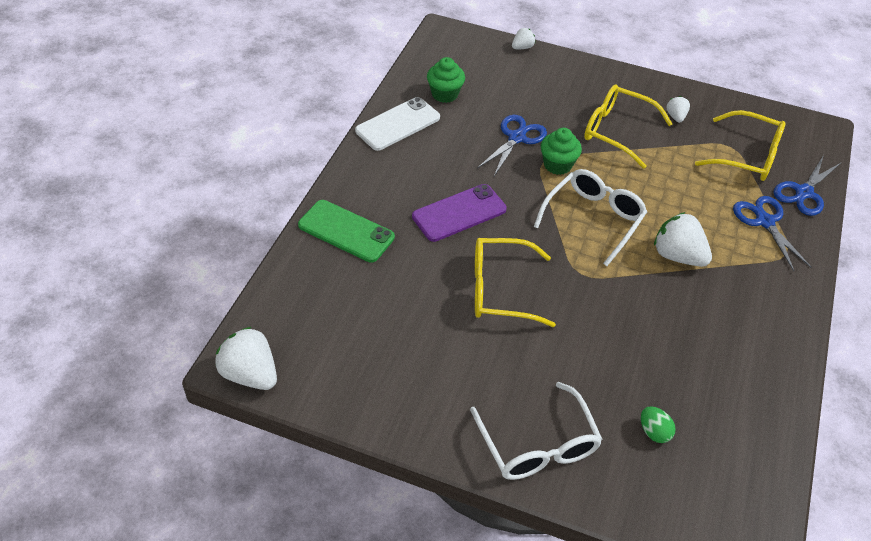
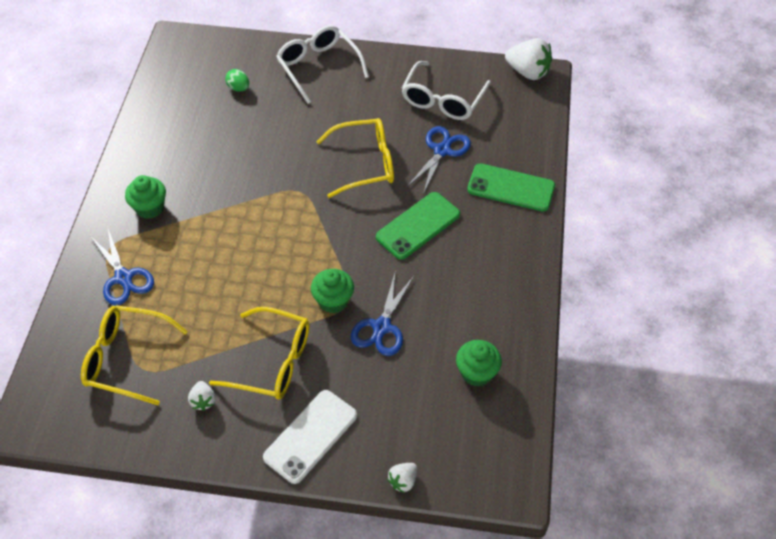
camera: 170 degrees right, 5 degrees up
white phone [355,97,440,151] -> white phone moved to [263,390,357,484]
purple phone [412,184,507,242] -> green phone [376,192,460,260]
white glasses [534,169,647,266] -> white glasses moved to [401,61,491,120]
white strawberry [654,212,712,267] -> none
blue scissors [773,155,842,216] -> blue scissors moved to [407,126,471,194]
none -> green cupcake [125,175,166,219]

